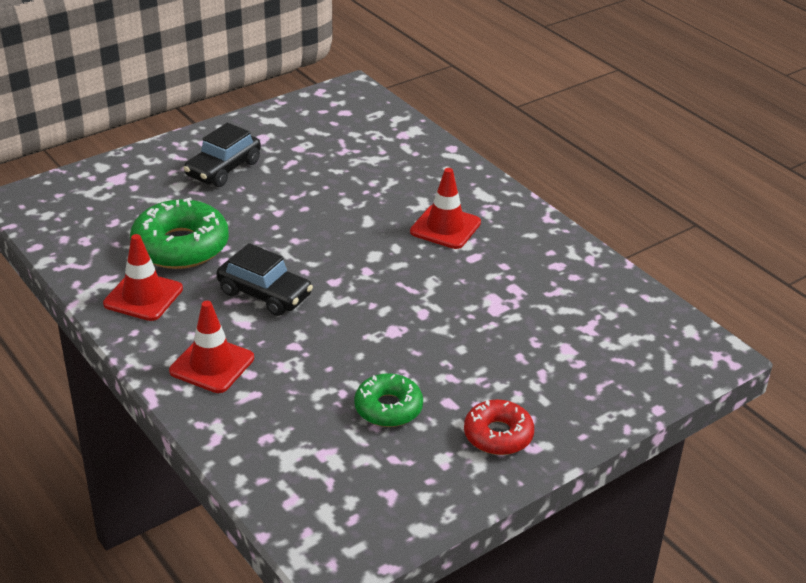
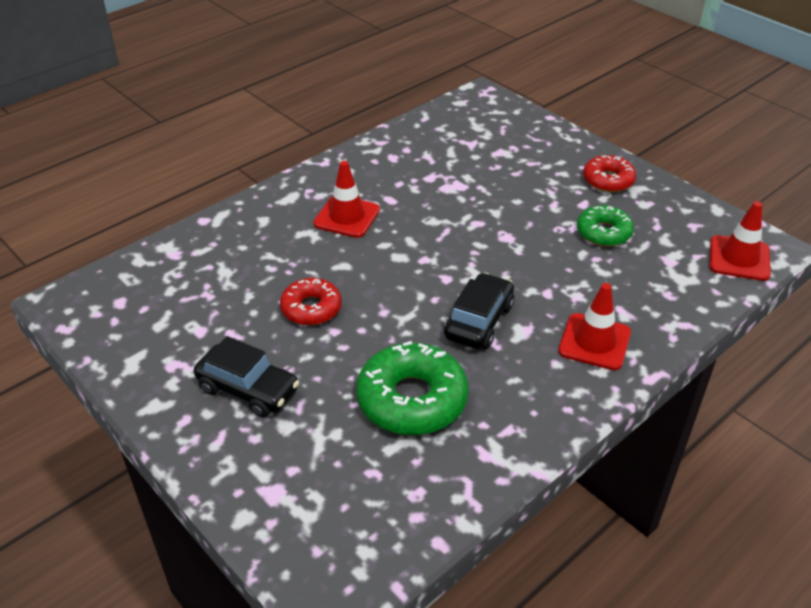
camera: 95 degrees left, 5 degrees up
red traffic cone [103,234,183,321] -> red traffic cone moved to [710,201,771,281]
none -> red donut [280,278,342,325]

